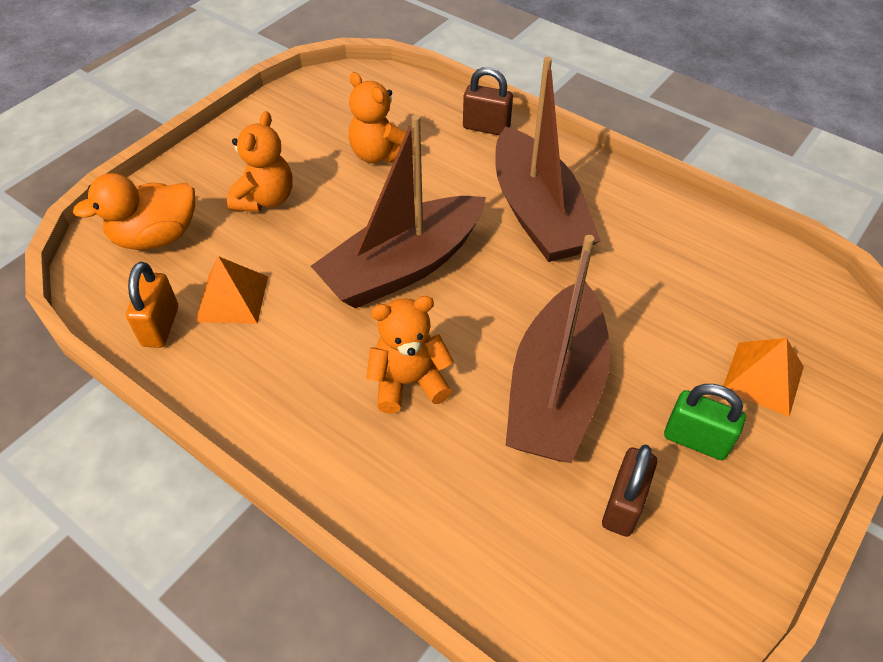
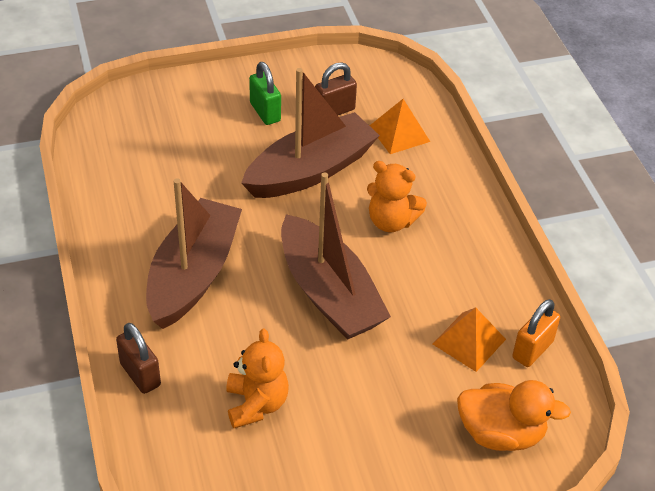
camera: 145 degrees left, 5 degrees down
orange teddy bear [227,111,293,212] -> none
brown boat [311,114,486,309] -> brown boat turned 60 degrees clockwise [281,172,391,340]
orange pyramid [723,338,804,417] -> orange pyramid moved to [370,99,430,154]

